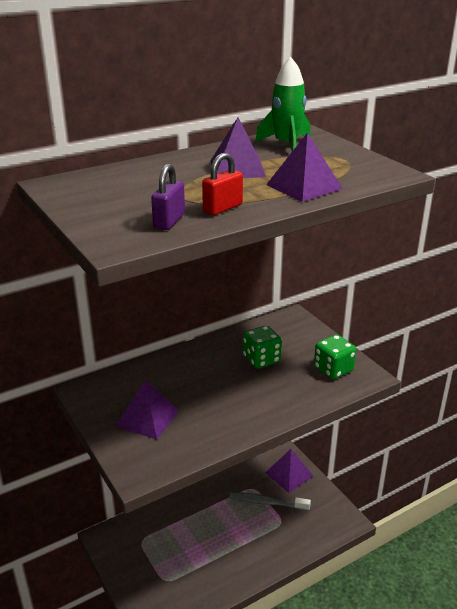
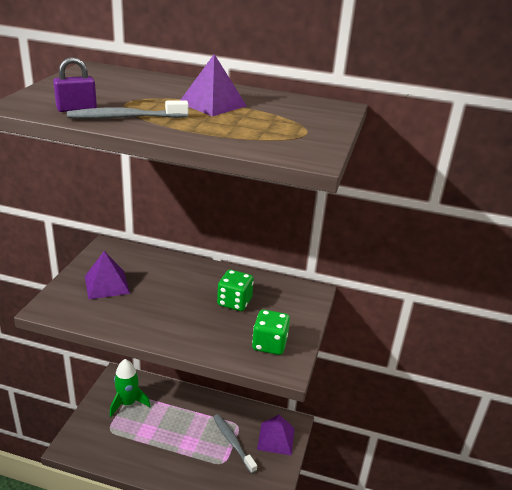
camera: 45 degrees right, 0 degrees up
red padlock [202,153,243,215] -> grey toothbrush [67,100,189,119]
green rocket [255,57,311,151] -> green rocket moved to [110,359,150,417]
purple pyramid [266,132,343,202] -> none

